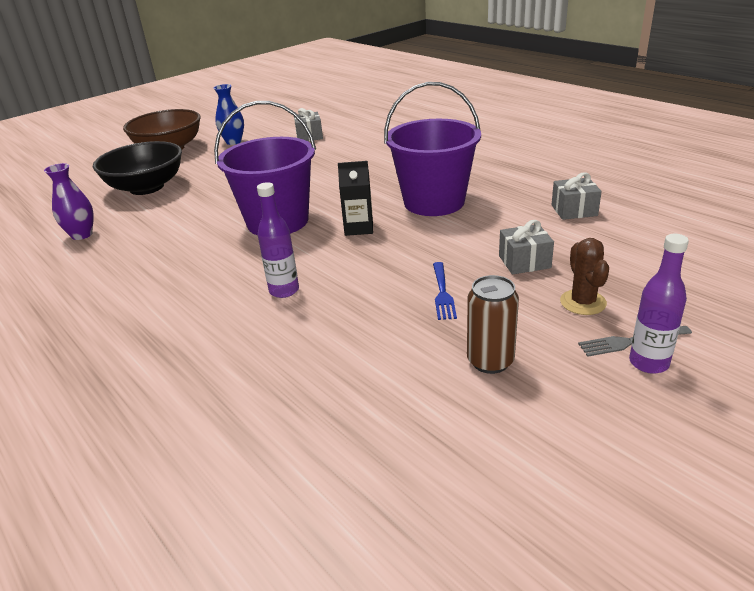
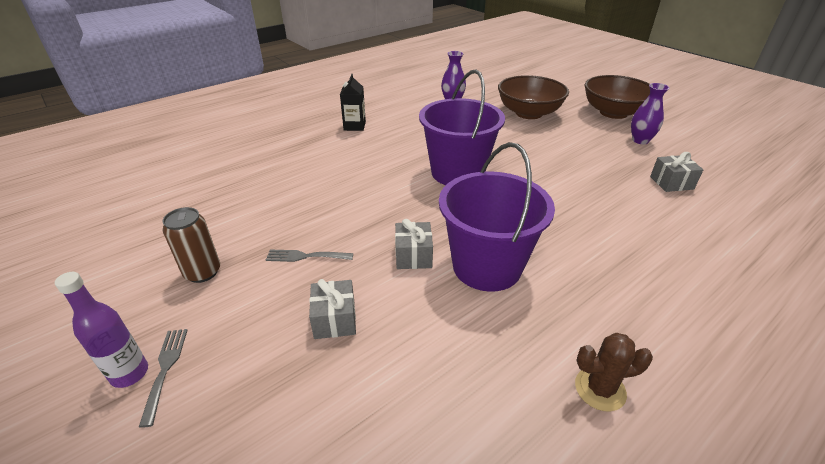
camera: 90 degrees right, 5 degrees up
black bowl [93,141,182,195] -> brown bowl [498,75,569,119]
blue vase [214,84,244,145] -> purple vase [631,83,669,144]
purple bottle [257,182,299,298] -> none
black carton [338,161,373,236] -> black carton moved to [340,74,366,131]
blue fork [433,262,457,320] -> grey fork [266,250,353,262]
grey gift [551,172,602,220] -> grey gift moved to [395,219,433,269]
brown cactus [560,238,609,315] -> brown cactus moved to [575,333,653,412]

